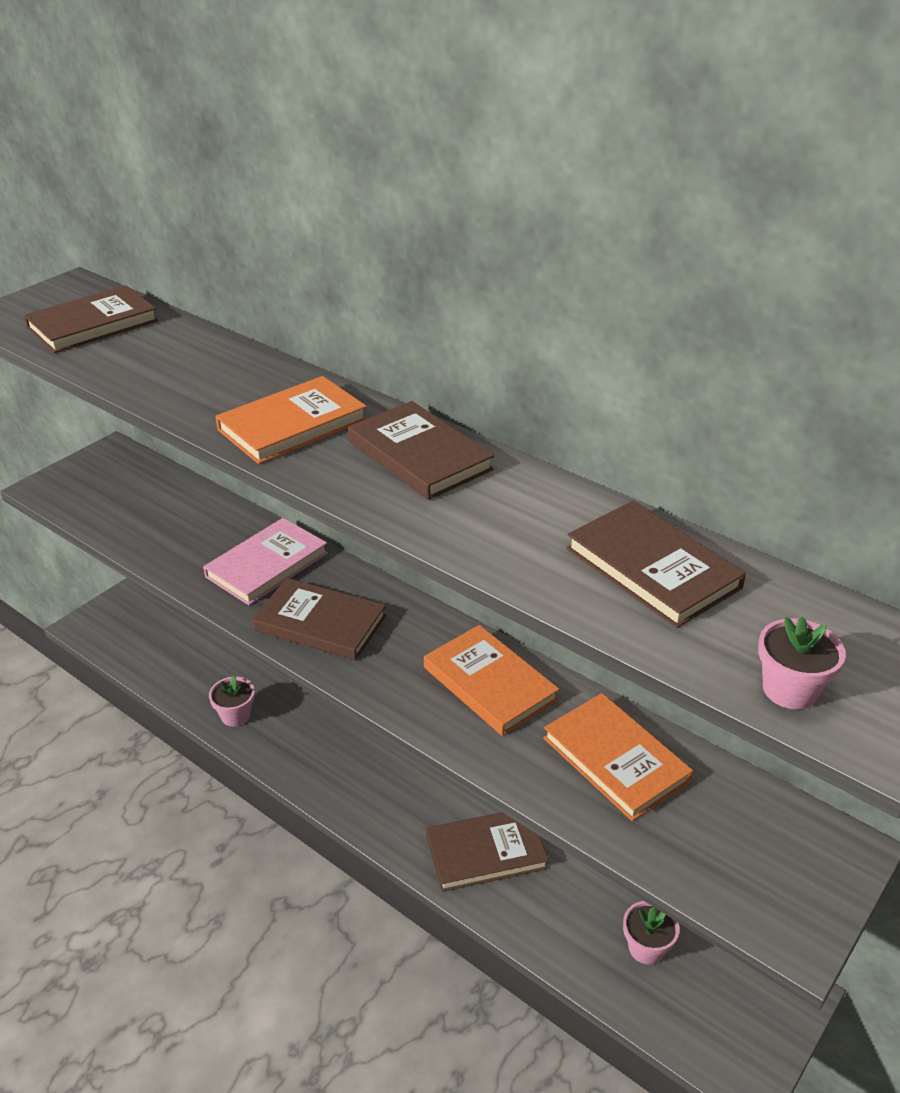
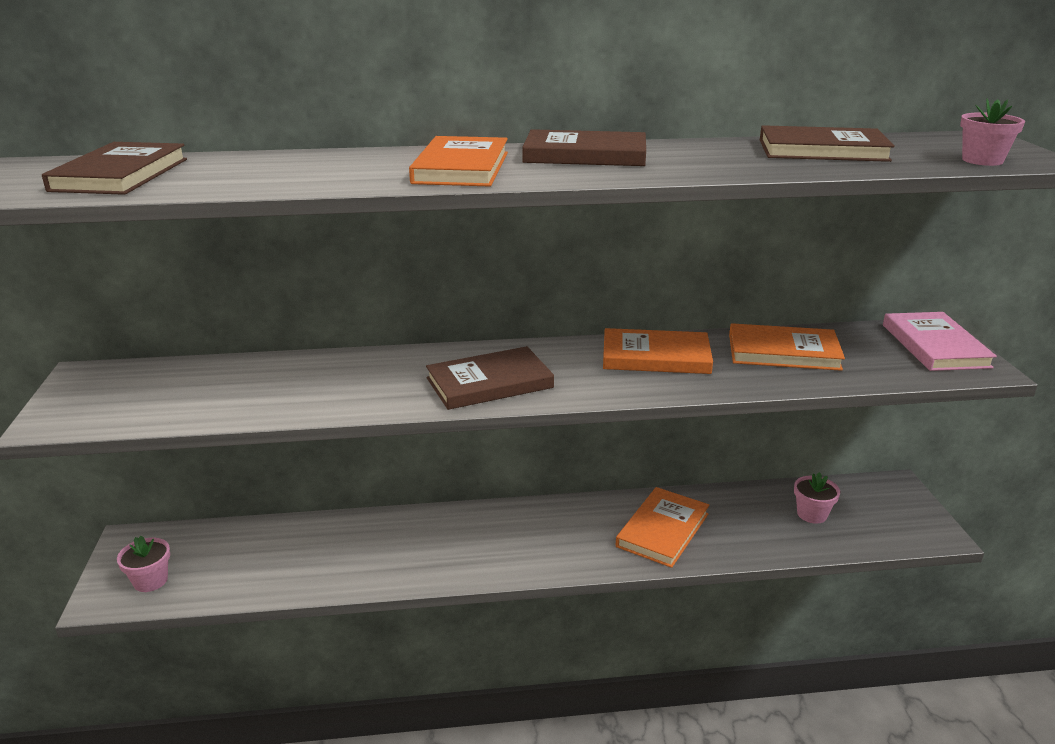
camera: 45 degrees left, 10 degrees down
pink book [203,518,328,605] -> pink book moved to [883,312,997,371]
pink flower pot [209,675,255,727] -> pink flower pot moved to [117,536,170,592]
brown book [426,812,549,892] -> orange book [616,487,709,568]

